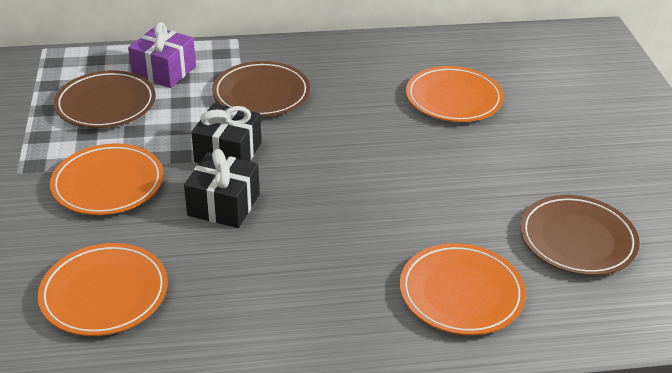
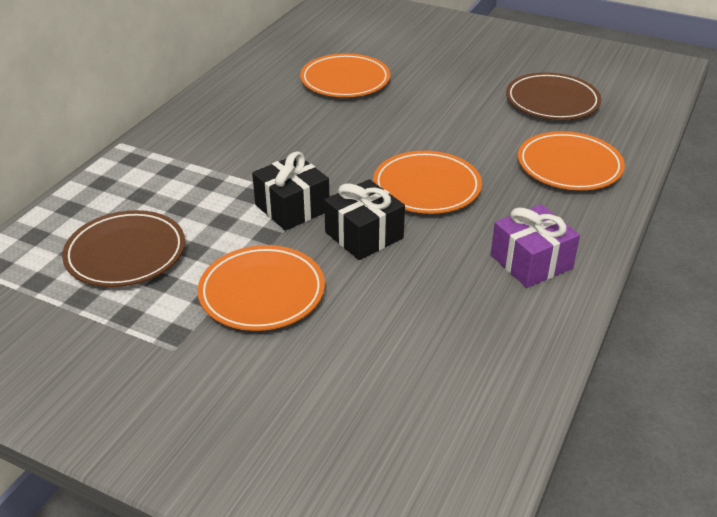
camera: 55 degrees left, 0 degrees up
orange plate [38,243,168,336] -> orange plate moved to [373,151,482,214]
purple gift [128,22,196,88] -> purple gift moved to [491,204,580,288]
brown plate [212,61,310,117] -> none

